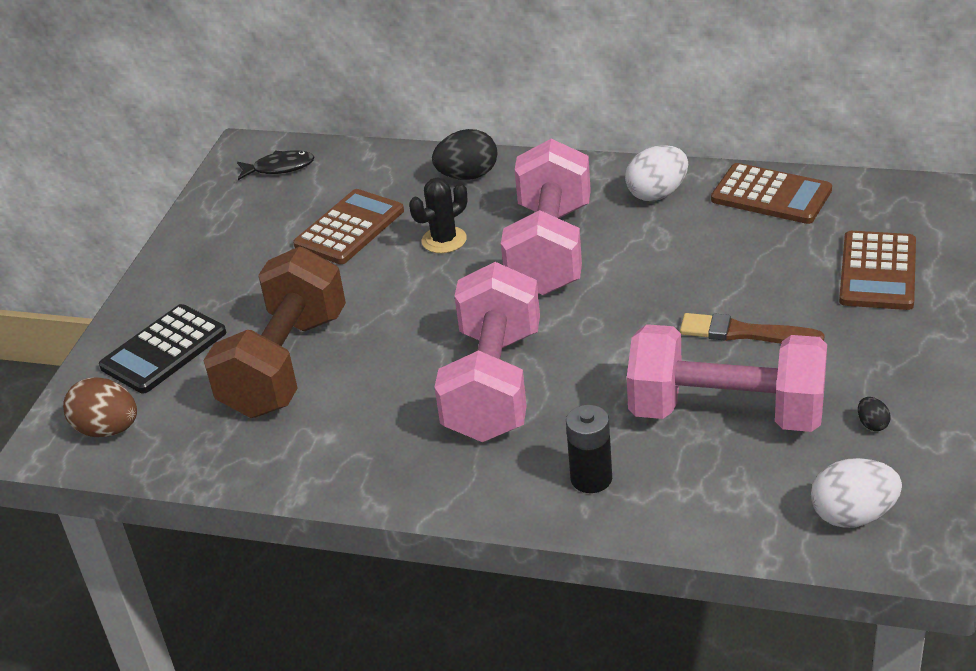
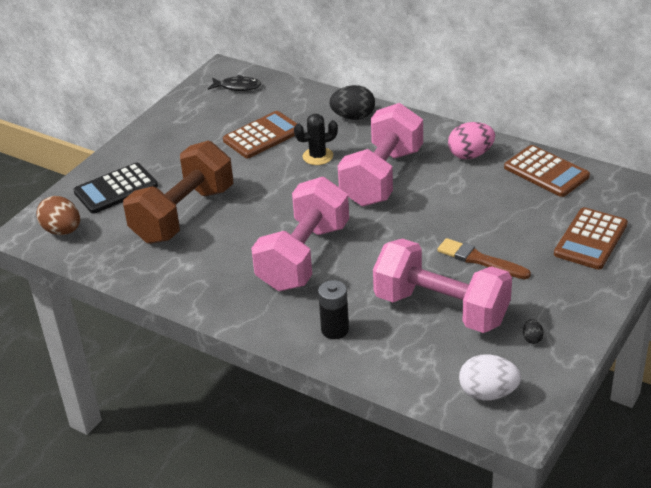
camera: 15 degrees right, 0 degrees up
white egg [625,145,688,201] -> pink egg [448,122,495,159]

